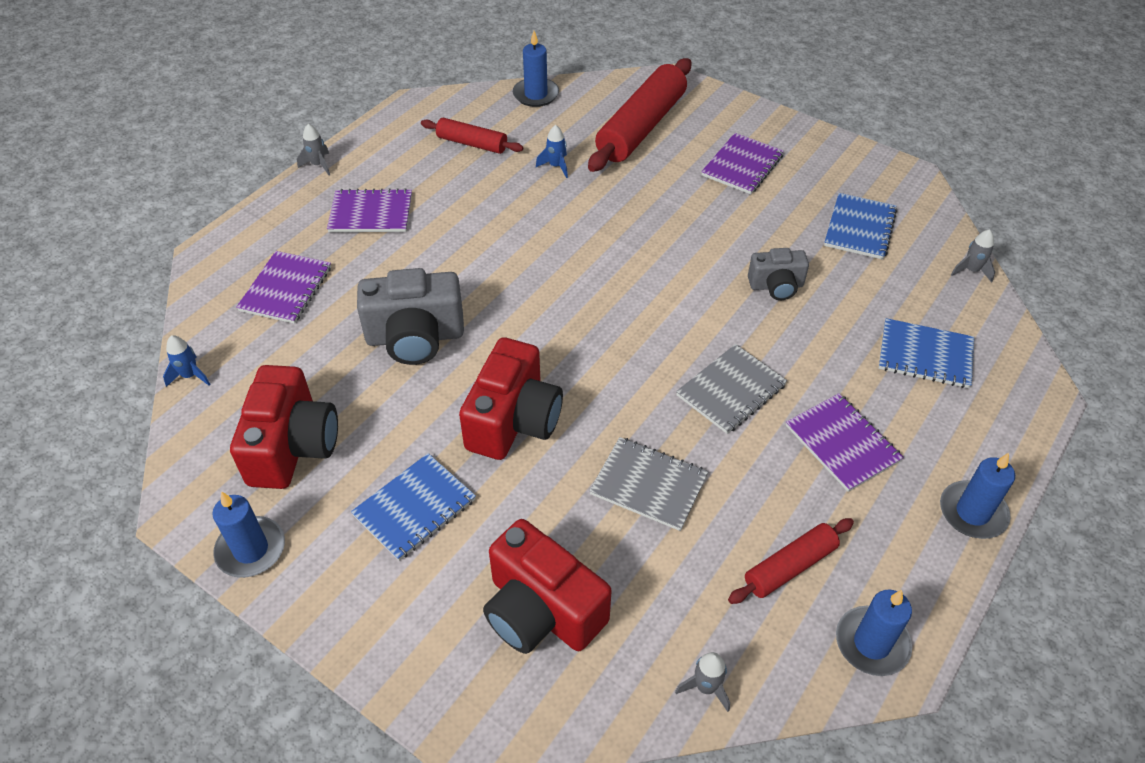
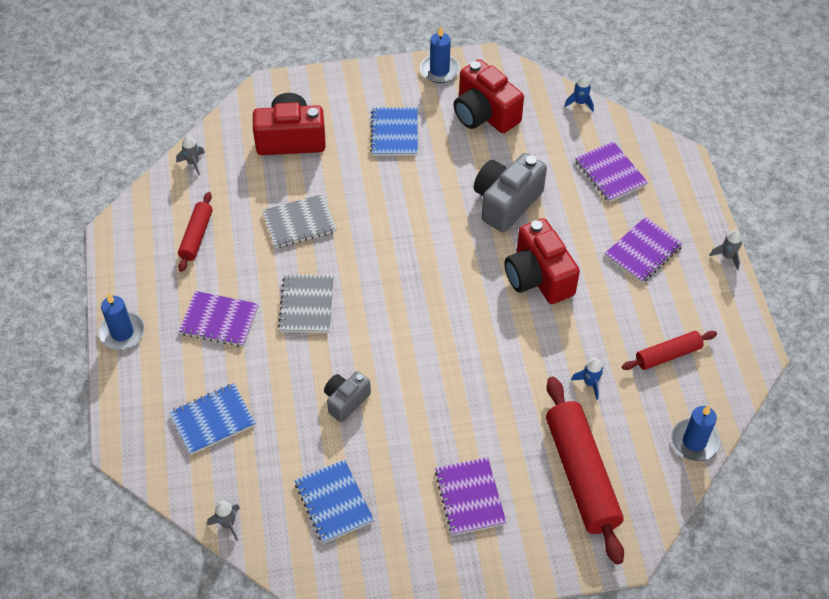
camera: 135 degrees right, 5 degrees up
red camera [459,337,563,460] -> red camera moved to [504,218,580,304]
blue candle [836,590,912,676] -> none

